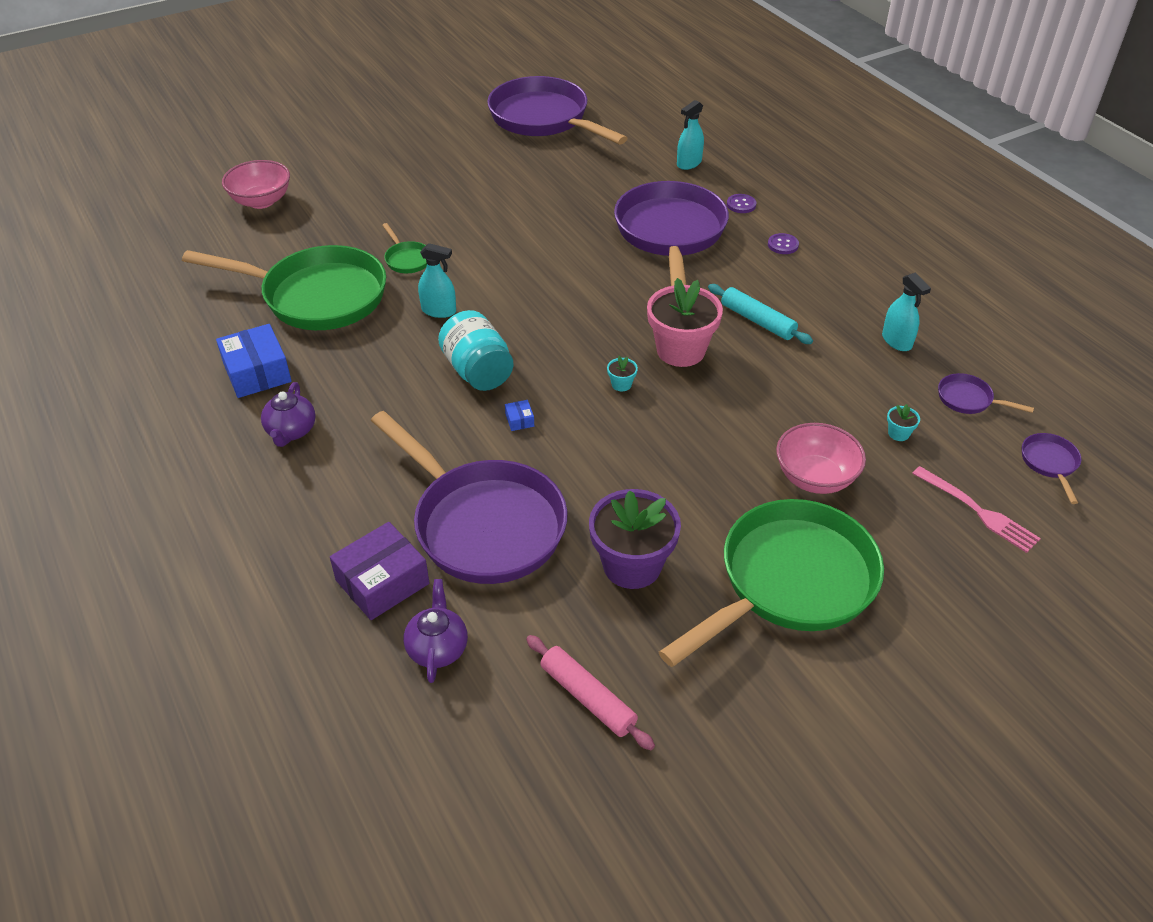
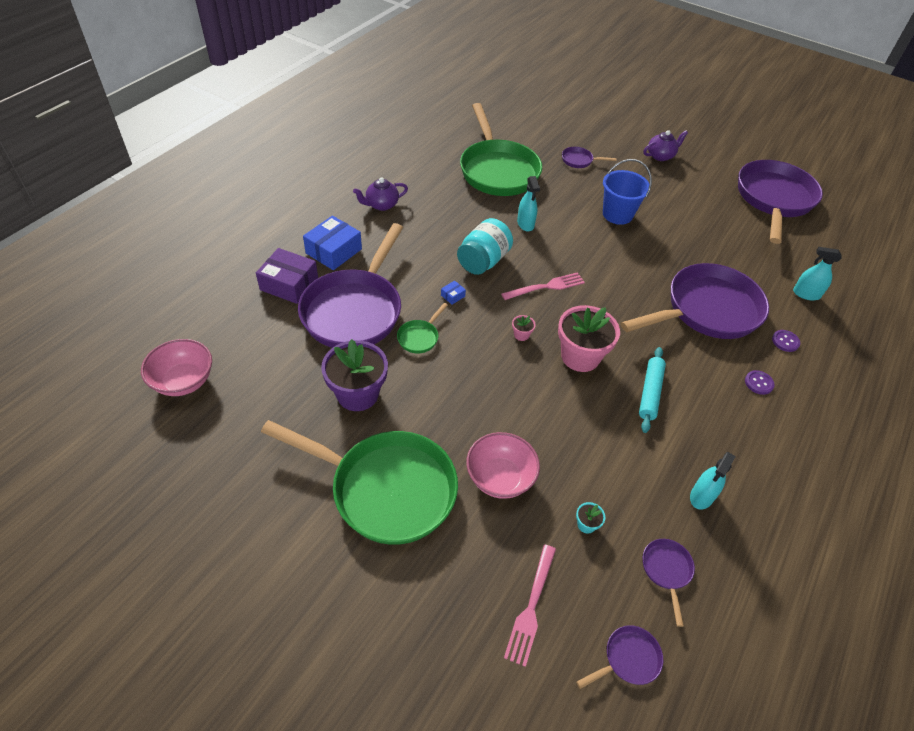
camera: 60 degrees right, 5 degrees up
blue box [216,324,292,398] -> blue box moved to [303,215,362,270]
pink bowl [222,160,290,209] -> pink bowl moved to [141,339,212,396]
green pan [382,223,427,273] -> green pan moved to [397,303,448,353]
purple teapot [404,579,468,683] -> purple teapot moved to [643,130,688,161]
pink rolling pin [526,635,655,750] -> none
turquoise flower pot [607,356,638,391] -> pink flower pot [512,315,536,341]
none -> pink fork [501,272,585,300]
none -> purple pan [562,147,617,168]
none -> blue bucket [603,159,652,225]

